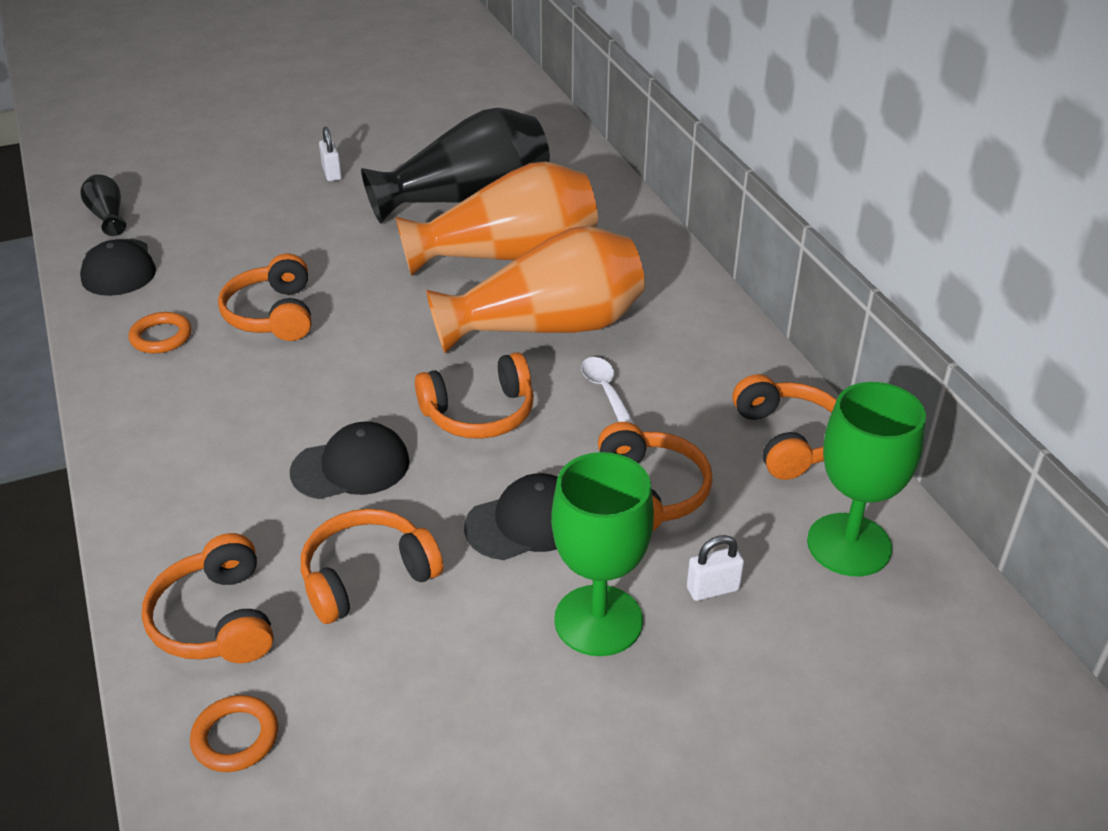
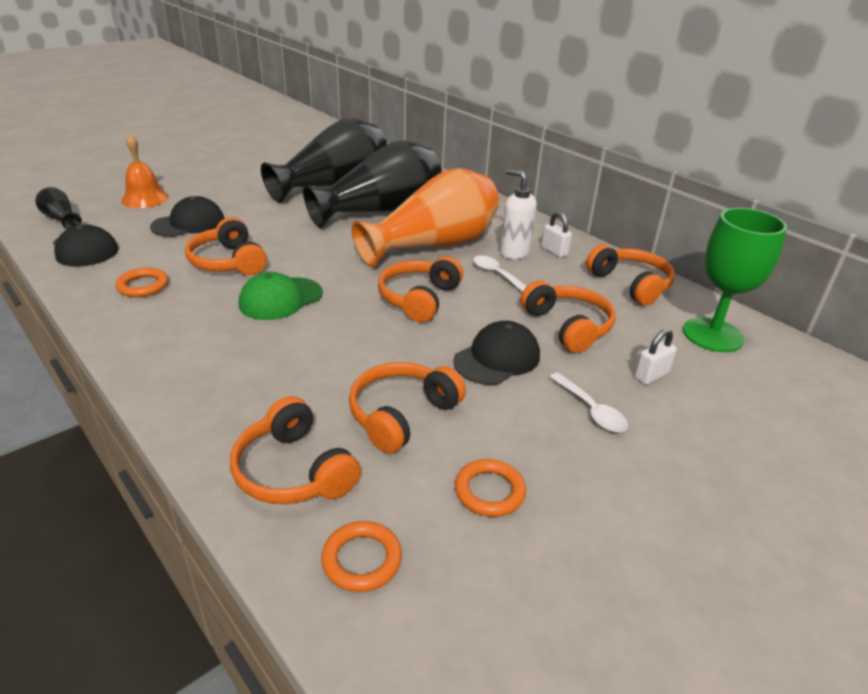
camera: 20 degrees left, 5 degrees down
black cap [290,421,410,499] -> black cap moved to [150,196,224,237]
white padlock [319,127,342,181] -> white padlock moved to [541,212,572,258]
orange vase [396,161,598,276] -> black vase [303,140,442,228]
orange headphones [415,352,534,439] -> orange headphones turned 150 degrees clockwise [378,256,463,322]
green goblet [551,452,654,656] -> white spoon [549,373,628,432]
none -> orange bell [121,134,169,208]
none -> green cap [239,272,323,320]
none -> orange ring [455,459,526,517]
none -> white soap dispenser [500,169,537,259]

